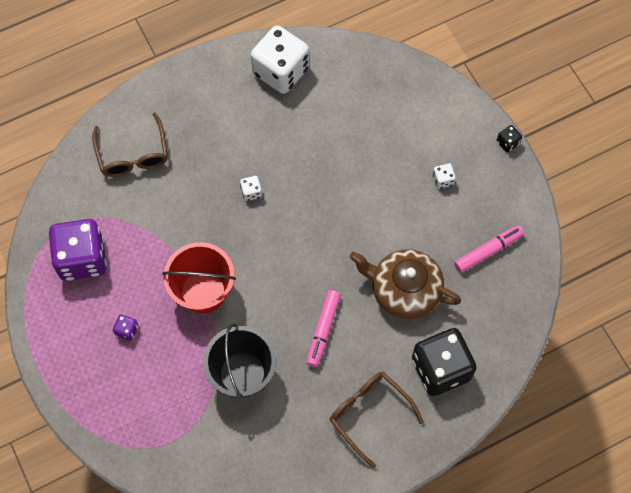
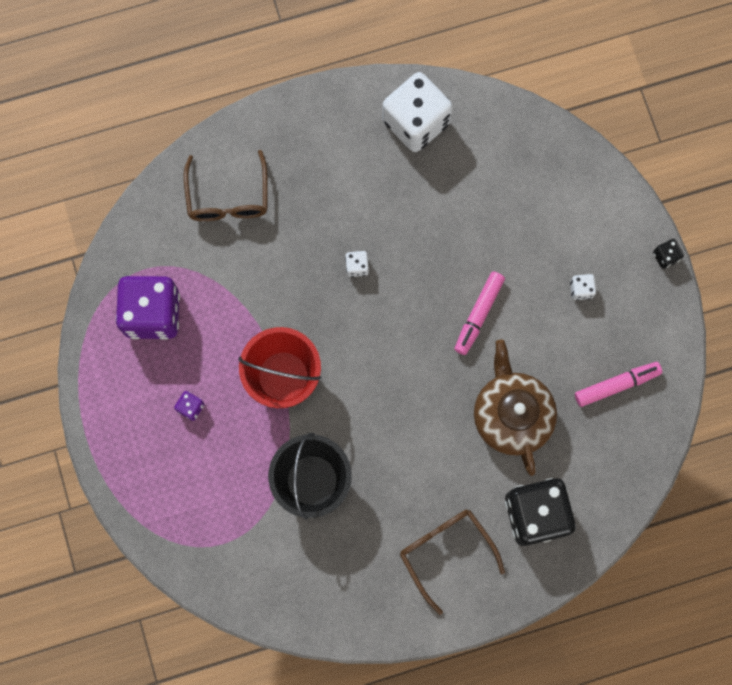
camera: 10 degrees right, 10 degrees up
pink marker [306,290,341,367] -> pink marker moved to [454,271,505,355]
brown teapot [349,249,461,319] -> brown teapot turned 45 degrees clockwise [474,340,557,476]

